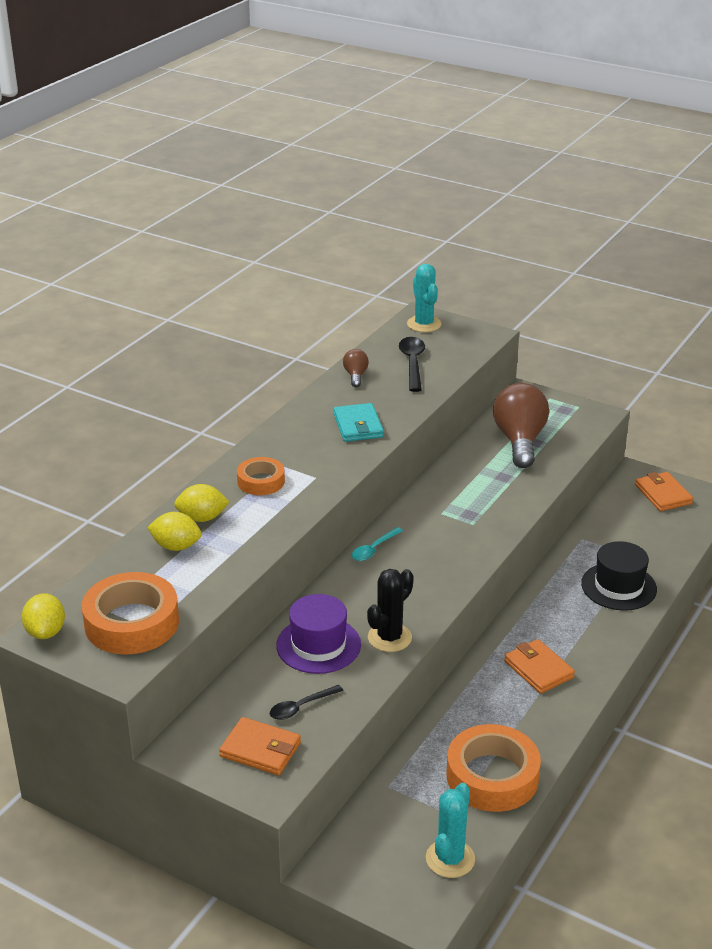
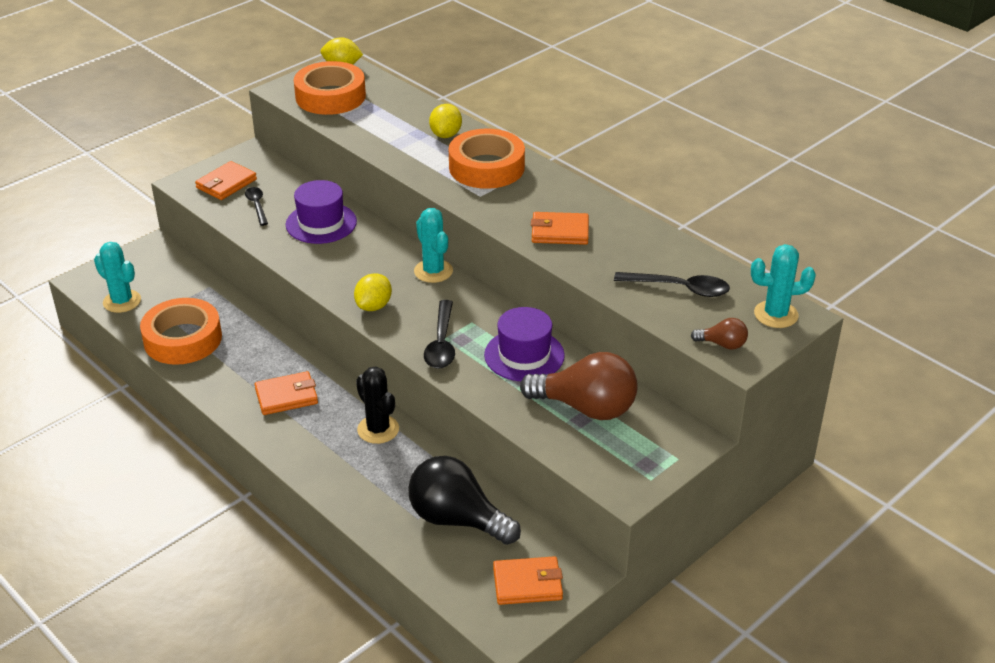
camera: 105 degrees right, 5 degrees up
yellow lemon [147,512,202,551] -> yellow lemon moved to [354,273,392,311]
orange tape [237,457,285,495] -> orange tape [449,128,525,189], size x1.73
turquoise wallet [334,403,384,442] -> orange wallet [531,212,589,245]
brown light bulb [343,349,369,387] -> brown light bulb moved to [691,318,748,350]
turquoise spoon [352,527,403,561] -> turquoise cactus [414,208,453,283]
black cactus [367,569,414,652] -> black cactus moved to [356,366,399,444]
black hat [581,541,657,611] -> none
none -> black light bulb [408,456,521,545]
none -> black spoon [424,300,455,369]
none -> purple hat [484,307,565,381]

